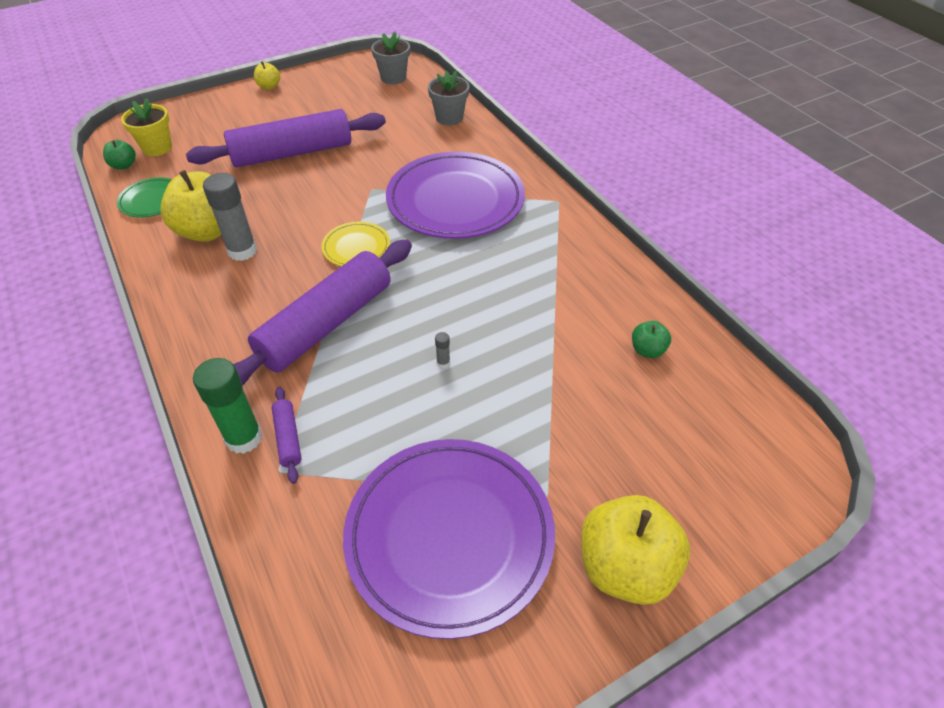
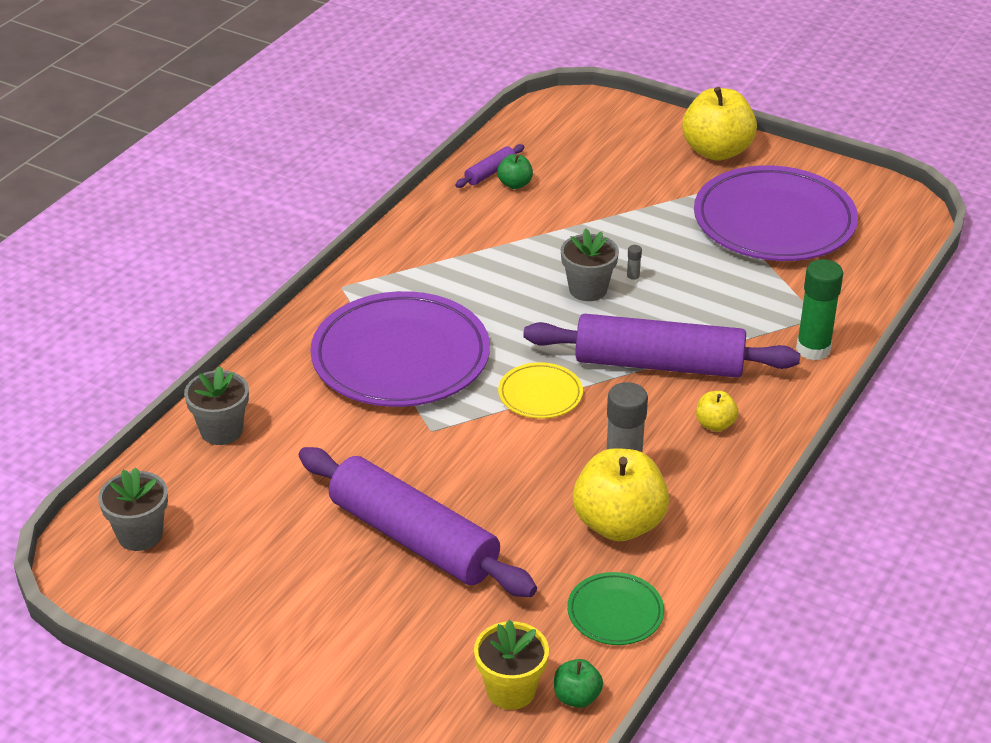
camera: 120 degrees left, 10 degrees down
yellow apple [254,61,280,90] -> yellow apple moved to [696,391,739,432]
purple rolling pin [272,387,301,484] -> purple rolling pin moved to [455,144,524,188]
none -> grey flower pot [561,229,619,301]

